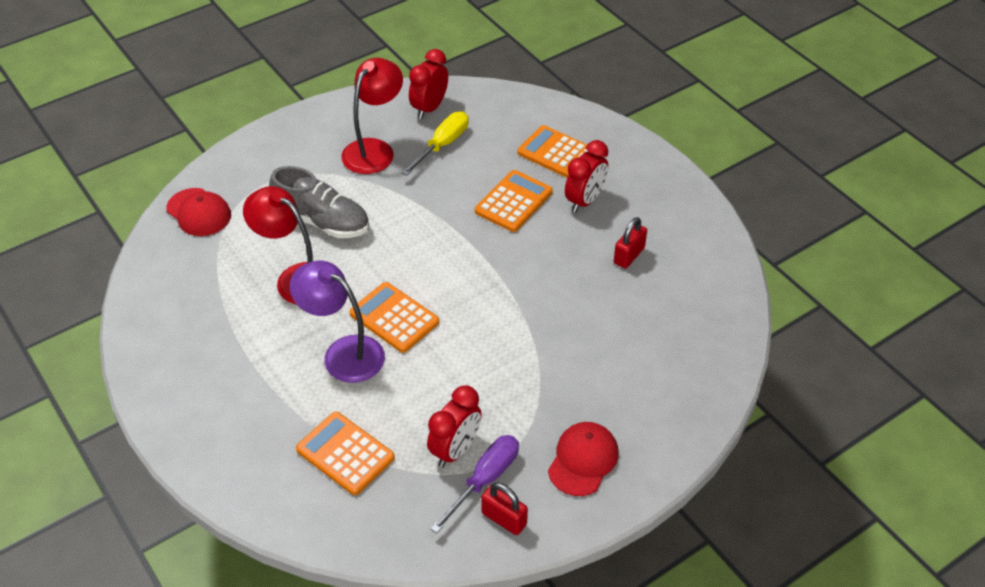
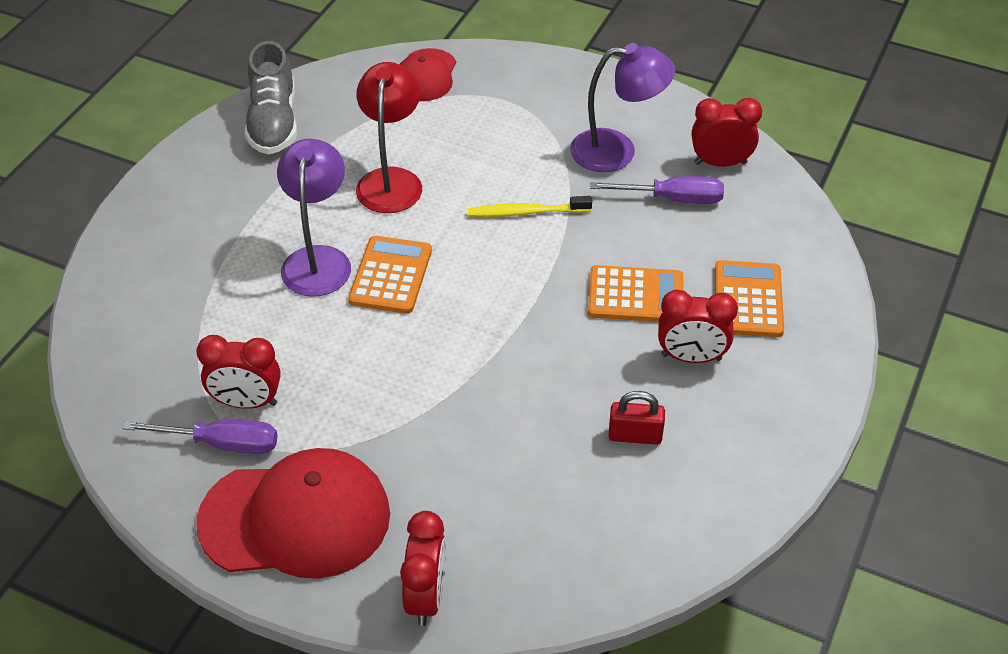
camera: 60 degrees right, 0 degrees up
grey shoe [269,166,369,238] -> grey shoe moved to [245,41,297,154]
orange calculator [296,412,395,495] -> none
red lamp [341,58,403,174] -> purple lamp [570,43,675,172]
yellow screwdriver [402,111,469,176] -> purple screwdriver [590,176,724,204]
red padlock [481,482,528,535] -> none
red cap [548,422,618,496] -> red cap [196,448,390,579], size x1.79
none -> red clock [400,511,446,626]
none -> yellow toothbrush [468,196,592,217]

